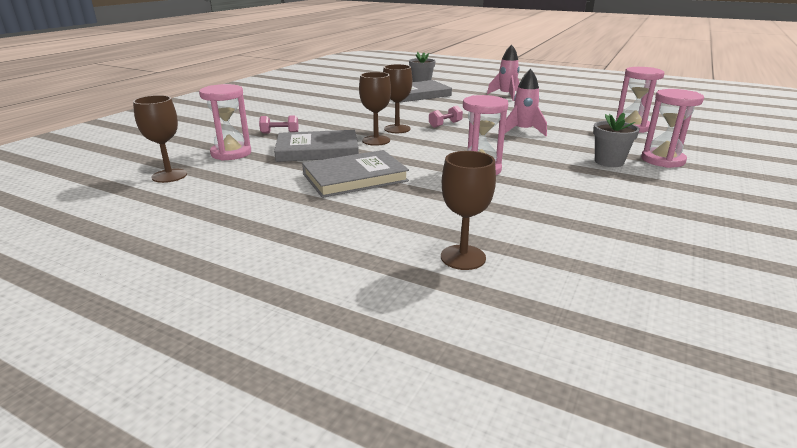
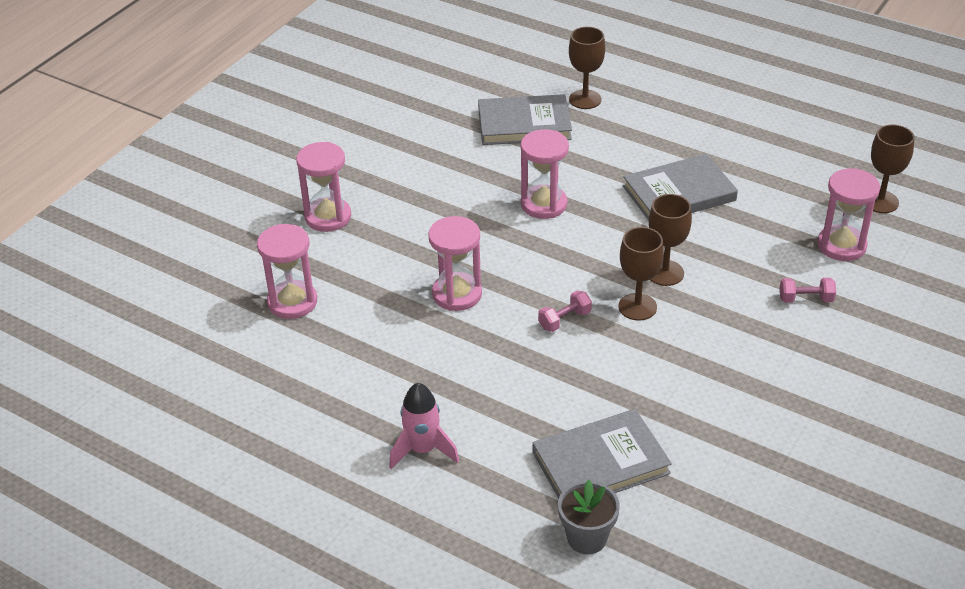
camera: 175 degrees left, 15 degrees up
grey book [274,130,359,162] -> grey book moved to [478,94,572,145]
pink rocket [505,69,547,136] -> pink hourglass [428,216,482,311]
grey flower pot [593,112,640,167] -> none

